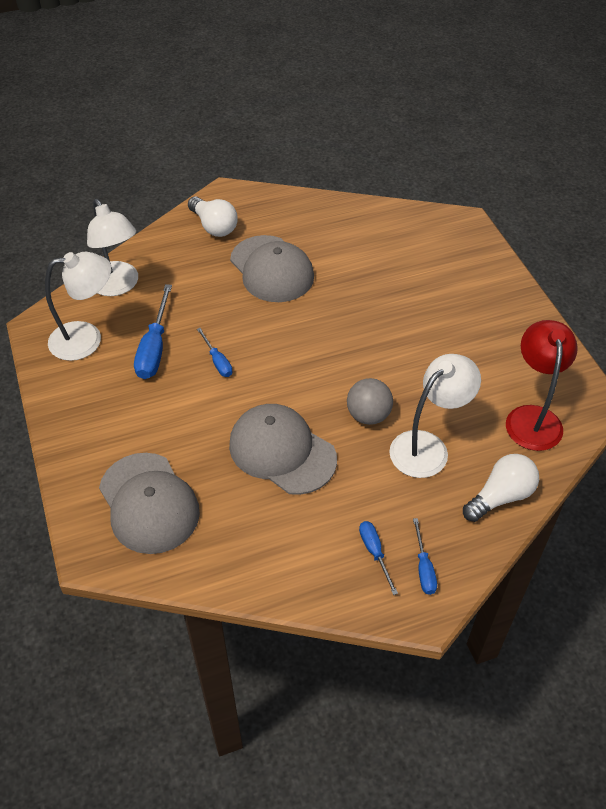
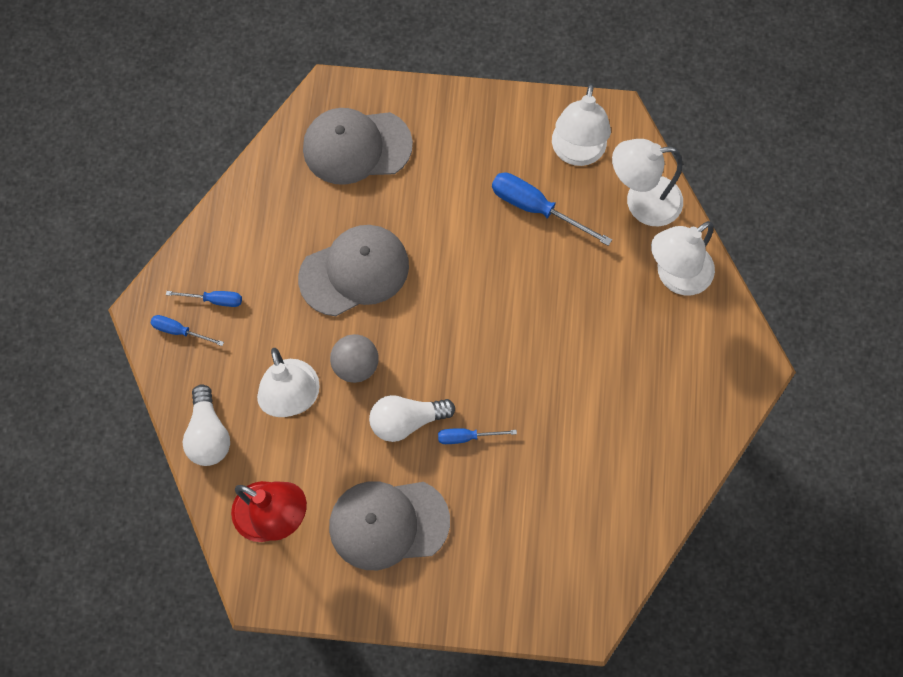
camera: 115 degrees right, 20 degrees up
white light bulb [188,196,238,237] -> white light bulb moved to [369,395,455,442]
blue screwdriver [197,328,233,377] -> blue screwdriver moved to [438,428,517,444]
grey cap [230,235,314,302] -> grey cap moved to [329,481,450,570]
none -> white lamp [651,221,715,295]

